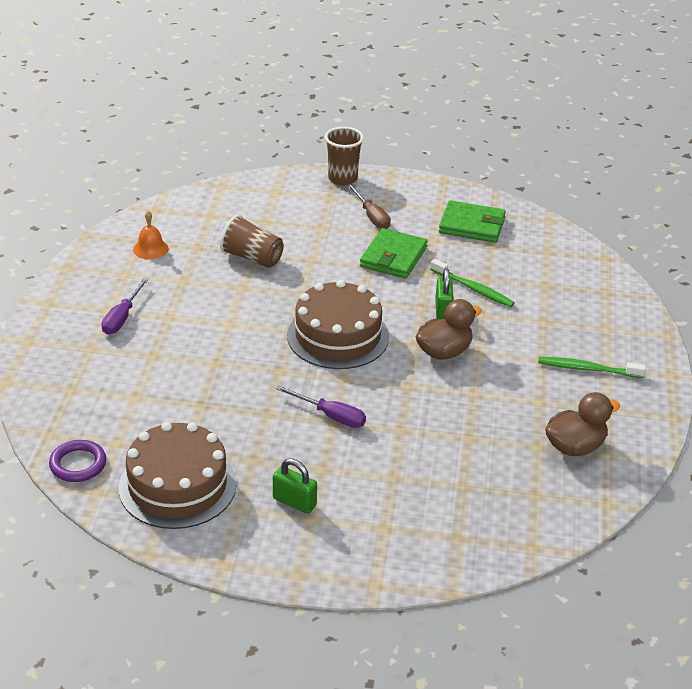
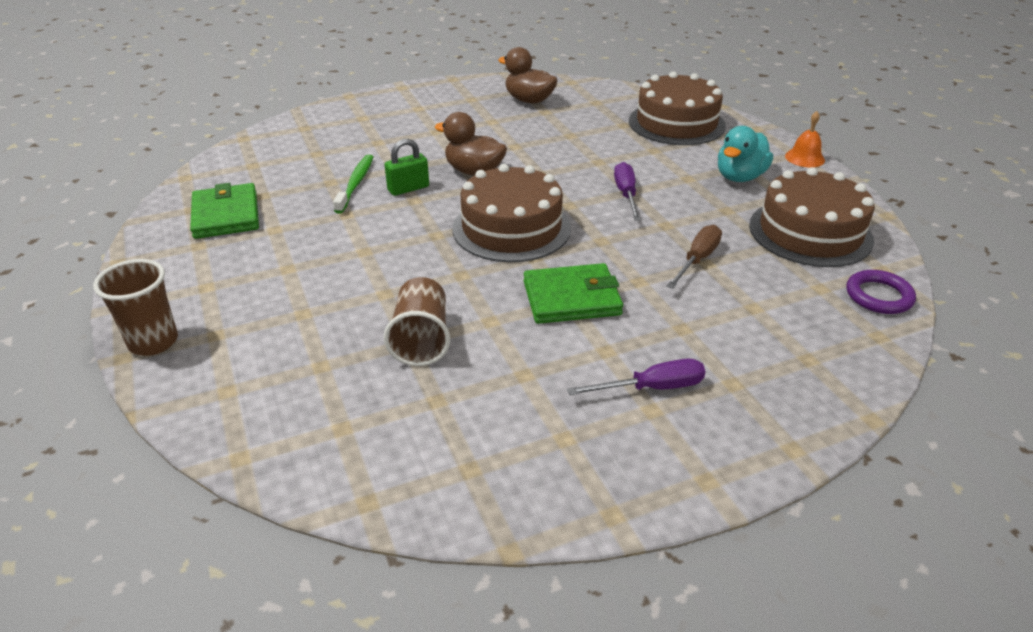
camera: 120 degrees left, 0 degrees up
orange bell [133,211,169,259] -> orange bell moved to [785,111,825,168]
green padlock [273,458,317,514] -> turquoise duck [718,126,773,182]
brown screwdriver [347,183,391,229] -> brown screwdriver moved to [667,225,722,289]
green wallet [360,228,428,279] -> green wallet moved to [524,263,623,324]
green toothbrush [538,357,646,378] -> none
none -> brown cake [629,71,726,145]

